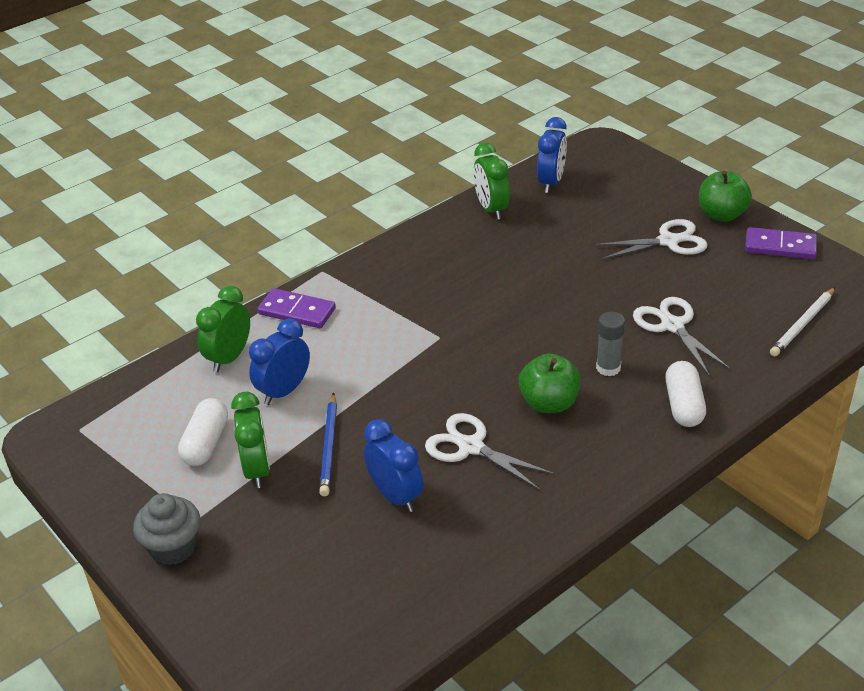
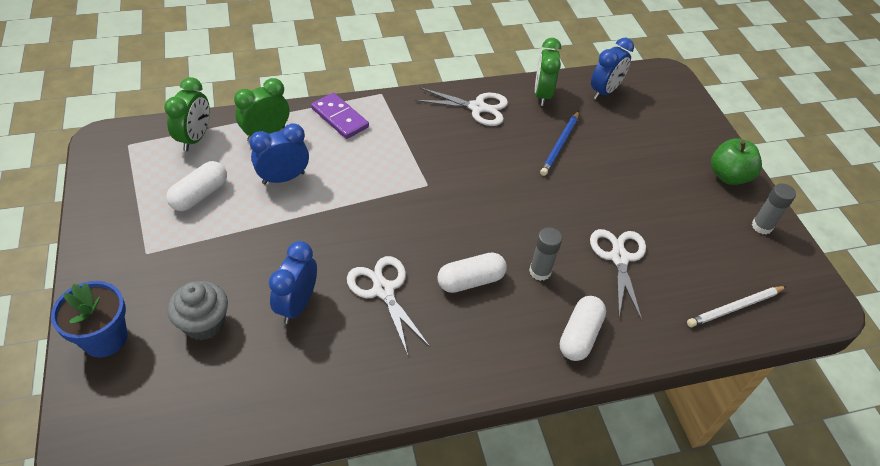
camera: 20 degrees right, 10 degrees up
grey cupcake [133,493,200,565] -> grey cupcake moved to [168,281,228,341]
green clock [231,392,270,488] -> green clock moved to [164,77,210,151]
blue pencil [319,392,337,496] -> blue pencil moved to [540,111,579,176]
blue clock [364,419,424,512] -> blue clock turned 150 degrees counterclockwise [269,241,317,324]
green apple [519,353,581,413] -> white capsule [437,252,507,293]
white scissors [594,219,707,259] -> white scissors moved to [415,88,508,126]
purple domino [745,227,817,259] -> grey glue stick [752,183,796,235]
none -> blue flower pot [51,281,128,357]

